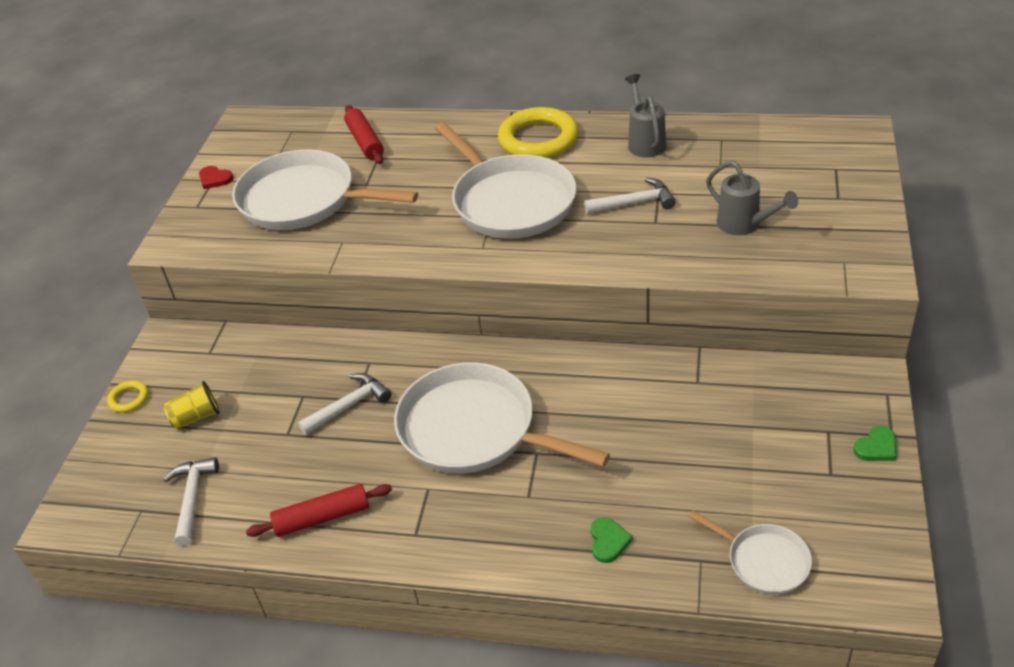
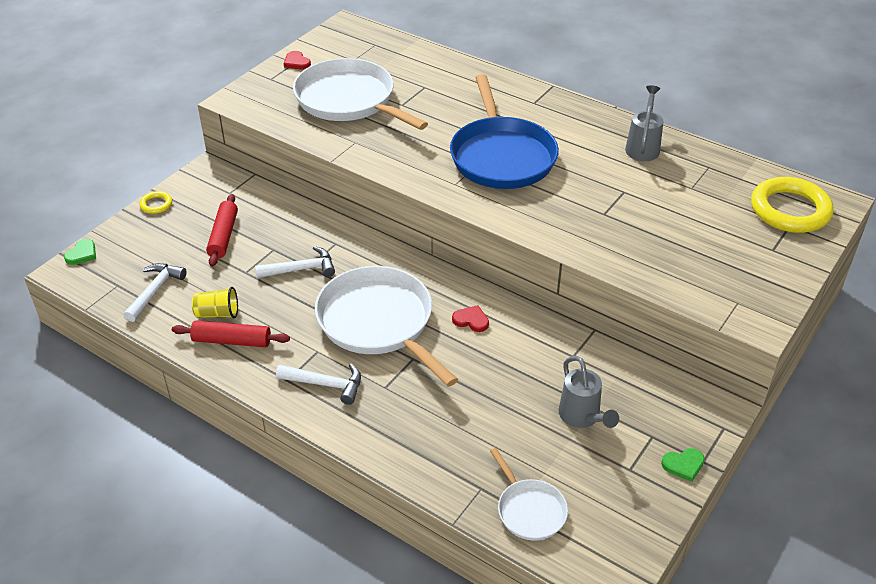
camera: 20 degrees right, 0 degrees up
yellow cup [163,381,220,429] -> yellow cup moved to [192,287,238,318]
red rolling pin [344,105,384,164] -> red rolling pin moved to [206,194,238,267]
white pan [435,122,577,239] -> blue pan [450,74,559,189]
yellow ring [498,107,578,158] -> yellow ring moved to [751,177,834,233]
white hammer [584,178,676,214] -> white hammer moved to [276,364,361,405]
green heart [591,517,633,563] -> green heart moved to [64,239,96,265]
grey watering can [706,160,798,235] -> grey watering can moved to [558,356,619,428]
none -> red heart [452,305,489,332]

